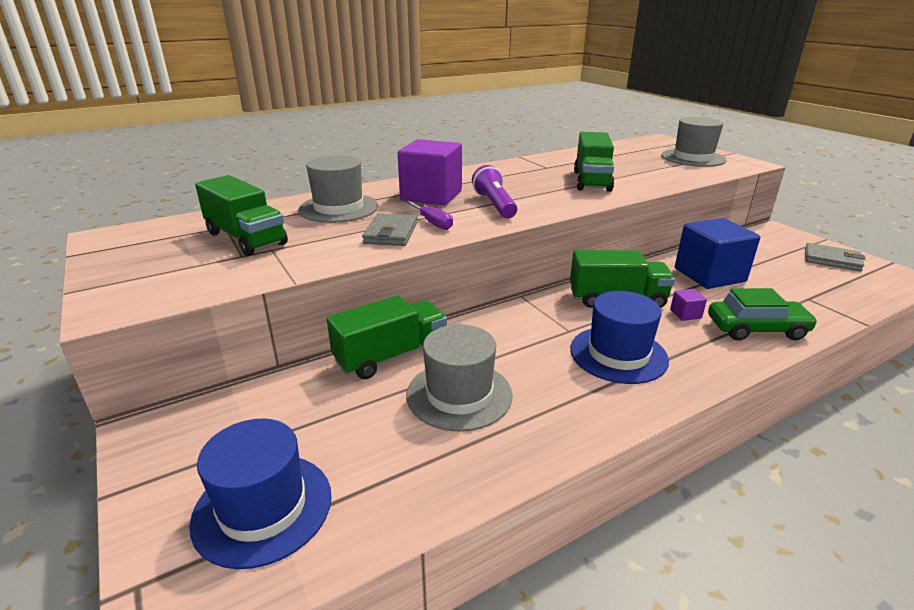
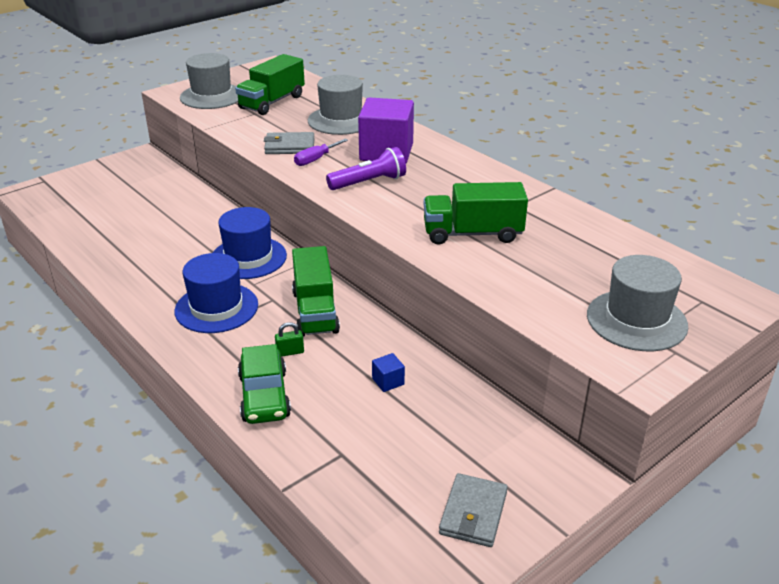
camera: 80 degrees right, 5 degrees up
blue hat [189,418,332,569] -> blue hat moved to [213,207,287,279]
green truck [327,295,447,379] -> none
grey hat [407,324,512,432] -> grey hat moved to [180,53,238,109]
purple cube [670,289,707,321] -> green padlock [275,322,304,357]
blue cube [675,218,760,289] -> blue cube [372,353,405,392], size x0.40

